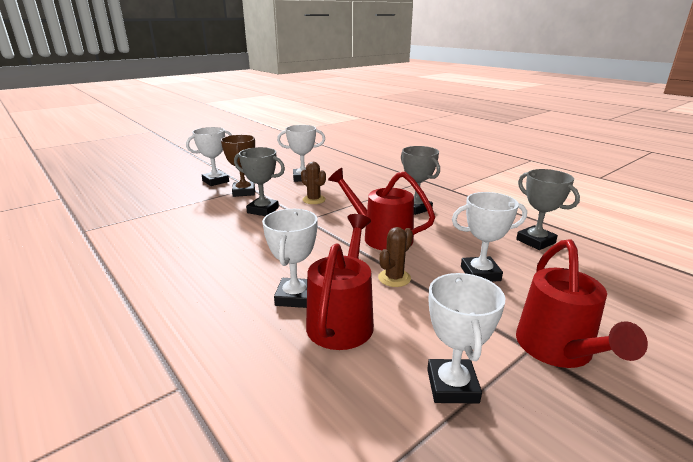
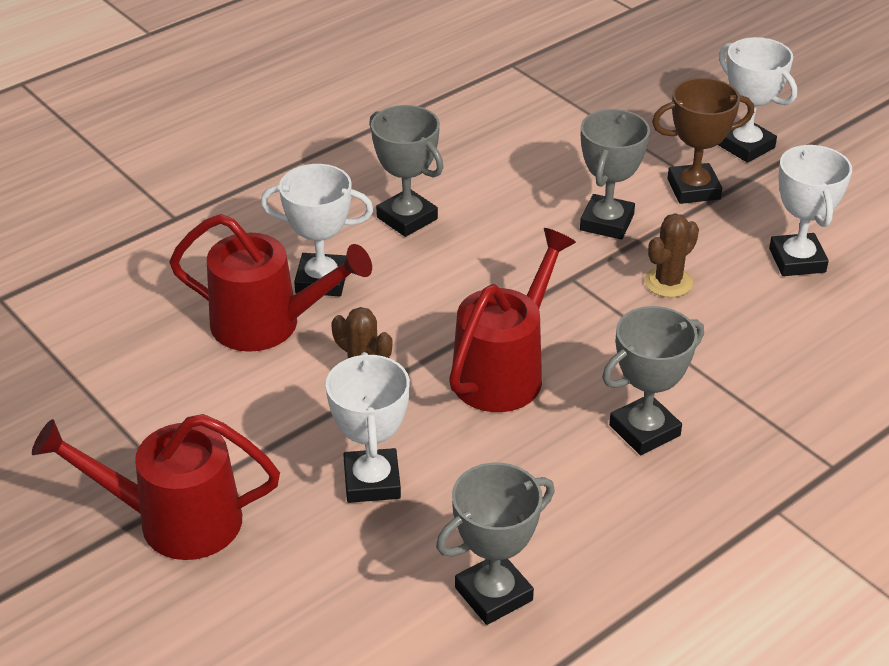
camera: 90 degrees right, 15 degrees up
white trophy [427,273,505,403] -> none
none -> grey trophy [369,105,443,237]

